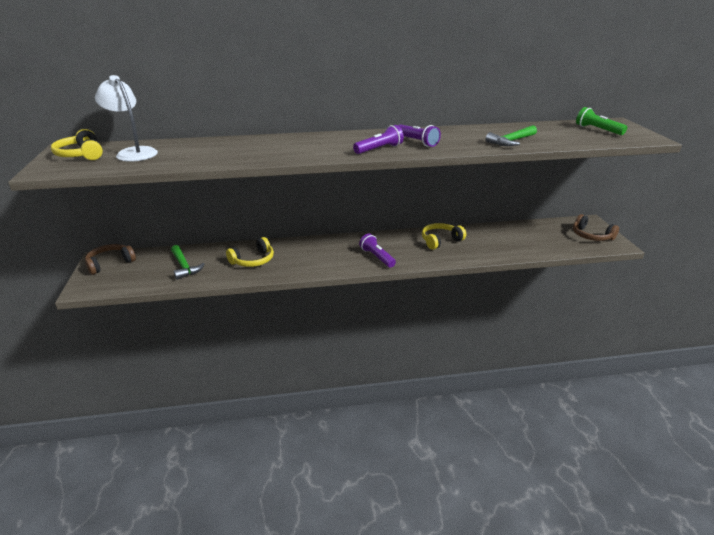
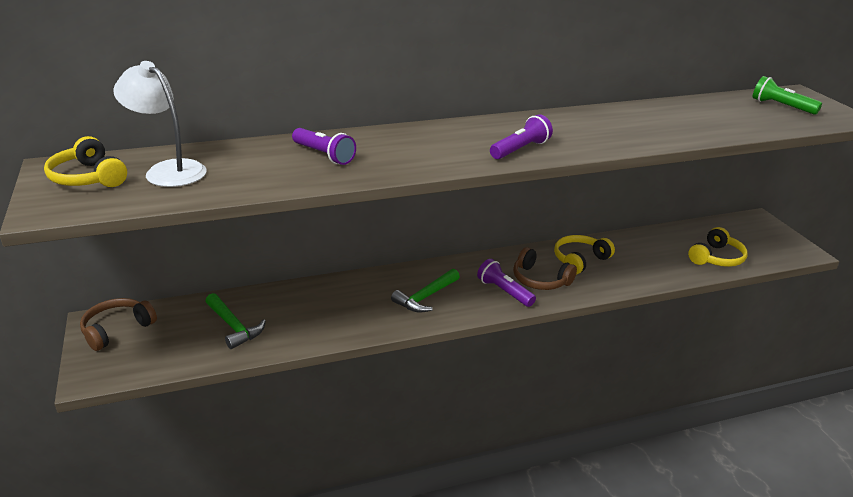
camera: 10 degrees left, 0 degrees up
yellow headphones [226,237,274,267] -> yellow headphones moved to [688,227,748,267]
purple flashlight [398,124,441,147] -> purple flashlight moved to [292,128,356,165]
green hammer [486,125,537,146] -> green hammer moved to [391,269,460,313]
brown headphones [573,214,619,241] -> brown headphones moved to [513,247,577,290]

